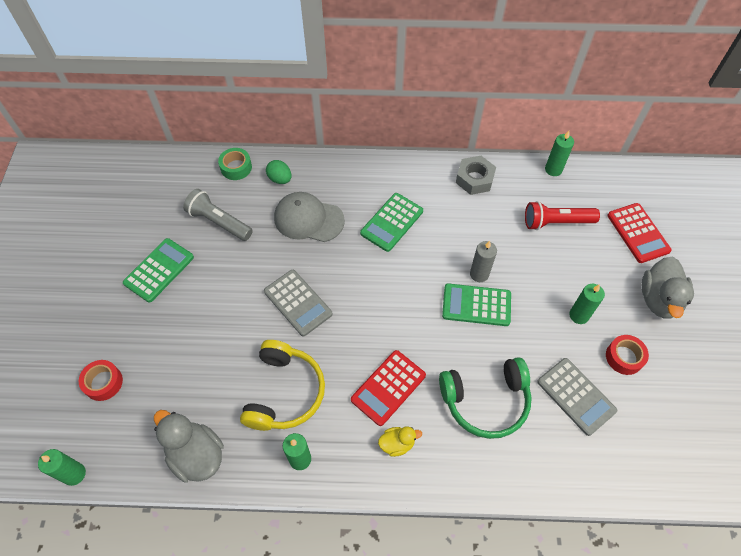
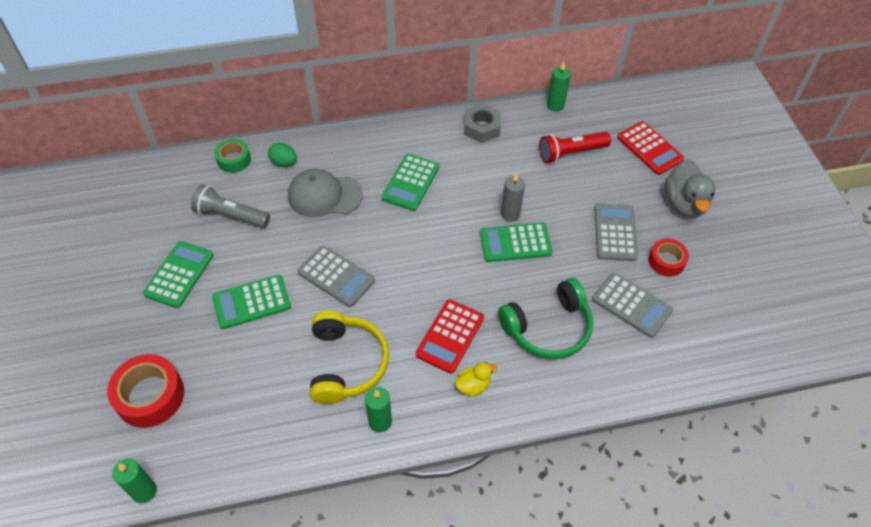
camera: 15 degrees left, 5 degrees down
red tape [79,360,123,401] -> red tape [107,354,184,428], size x1.64
grey duck [154,410,224,483] -> none
green candle [569,284,605,324] -> grey calculator [594,203,638,261]
none -> green calculator [212,275,291,329]

